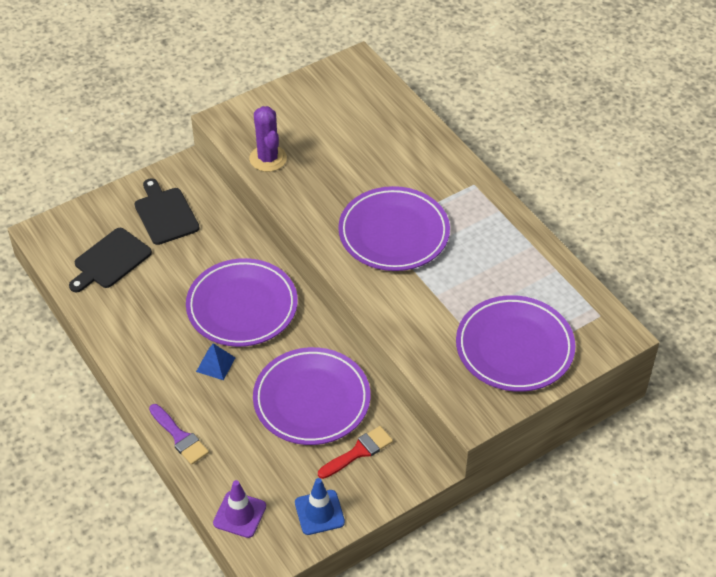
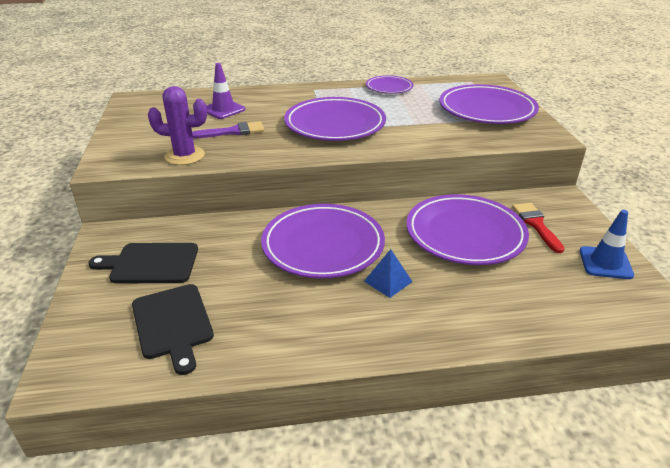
camera: 65 degrees left, 15 degrees down
purple brush [149,404,209,465] -> purple brush moved to [192,121,264,138]
purple traffic cone [213,480,266,538] -> purple traffic cone moved to [206,63,245,119]
none -> purple plate [366,75,413,94]

